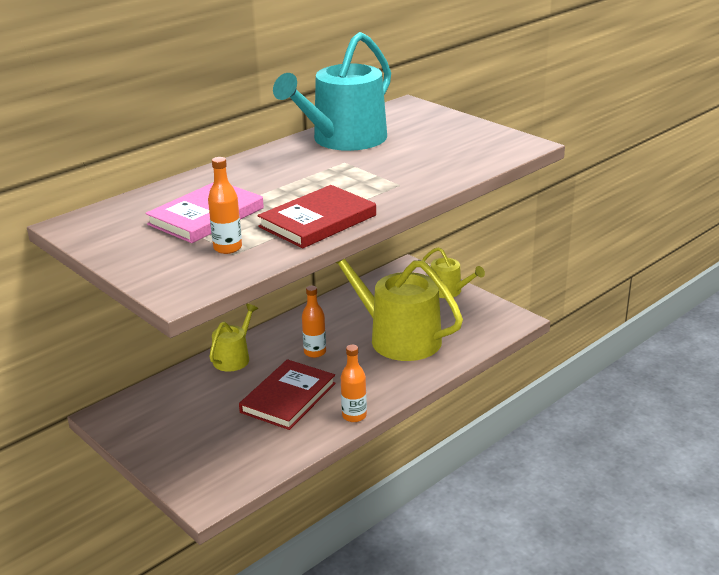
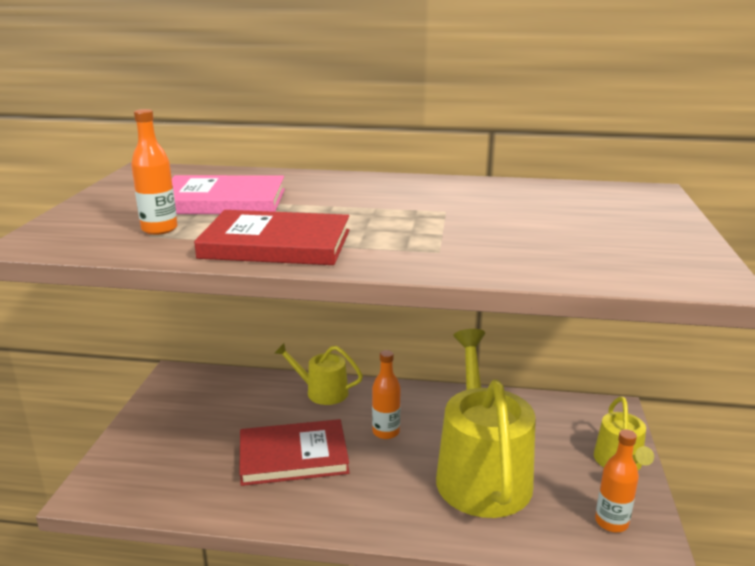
camera: 50 degrees right, 5 degrees down
yellow watering can [209,304,258,372] -> yellow watering can turned 150 degrees counterclockwise [275,343,363,405]
turquoise watering can [273,32,391,151] -> none
orange bottle [341,345,367,422] -> orange bottle moved to [595,429,639,532]

